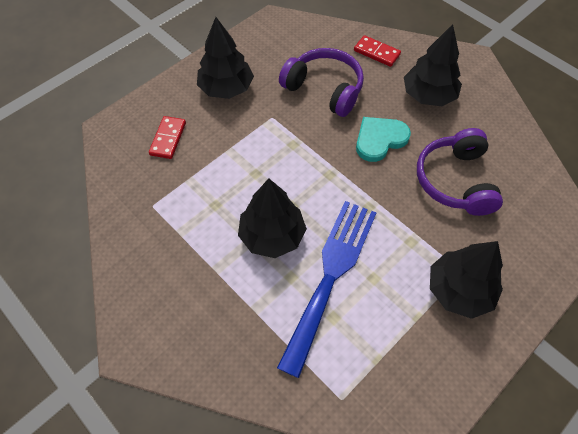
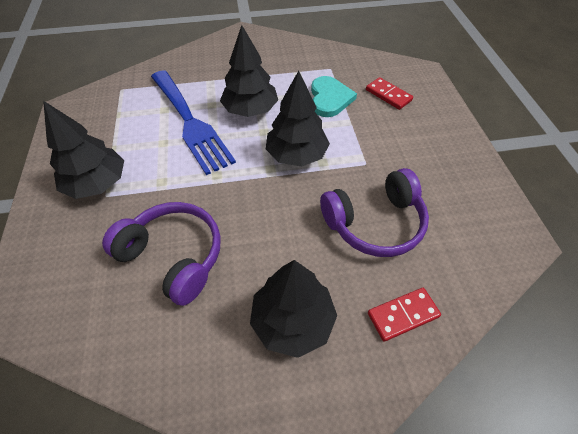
camera: 125 degrees right, 5 degrees down
black tree [197,17,254,99] -> black tree moved to [266,71,330,167]
turquoise heart [356,117,411,162] -> turquoise heart moved to [311,76,357,117]

